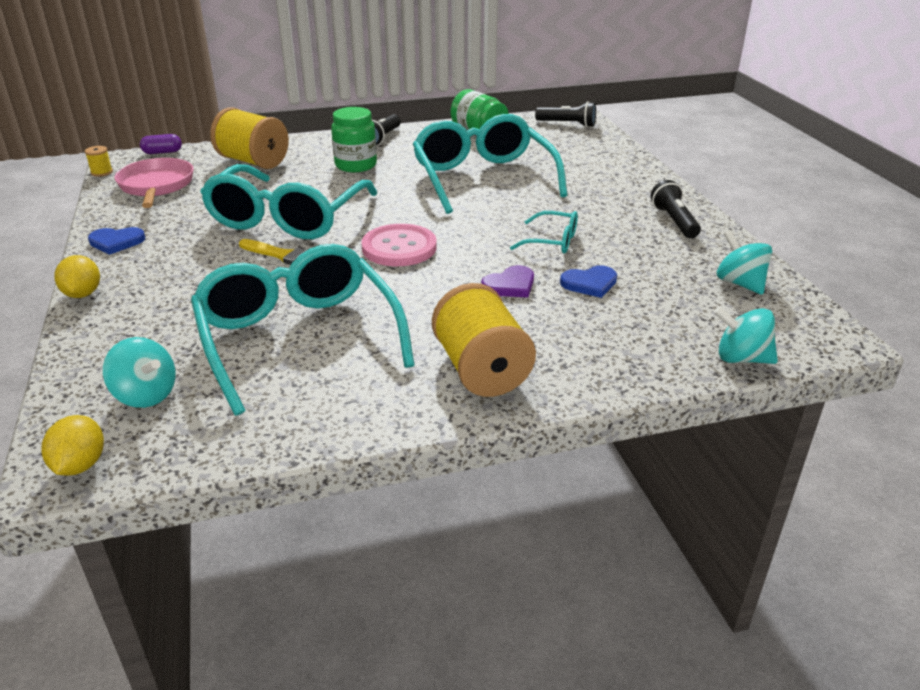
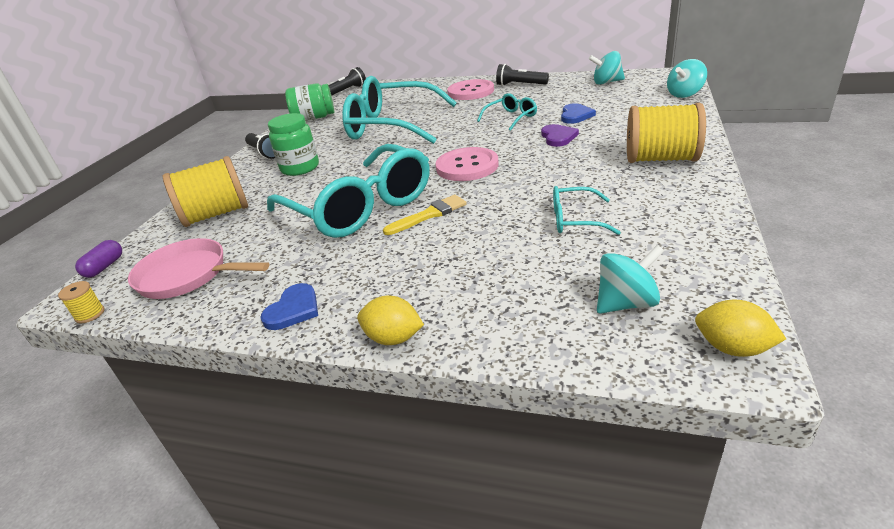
camera: 55 degrees left, 0 degrees up
turquoise glasses [191,244,415,416] -> turquoise glasses [553,186,621,235], size x0.44
none -> pink button [447,79,494,100]

